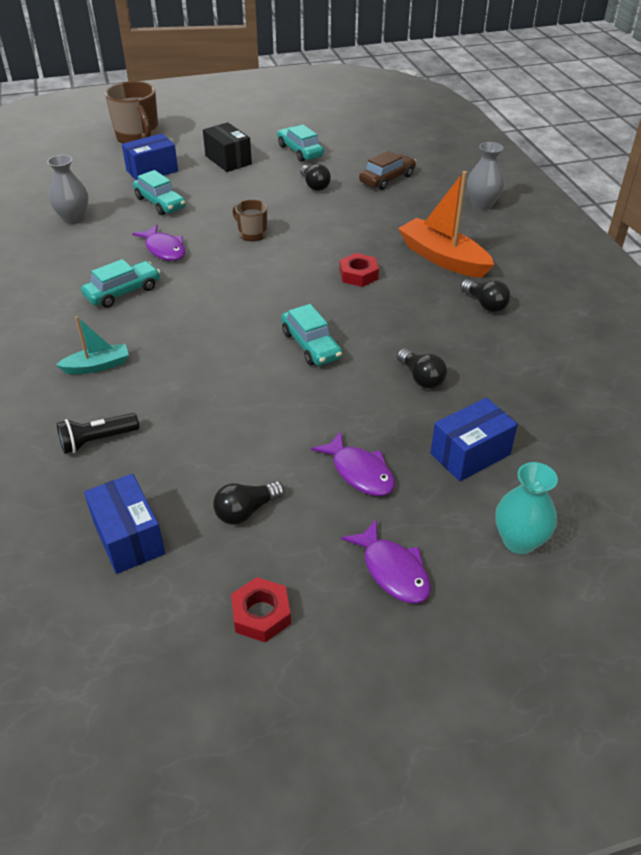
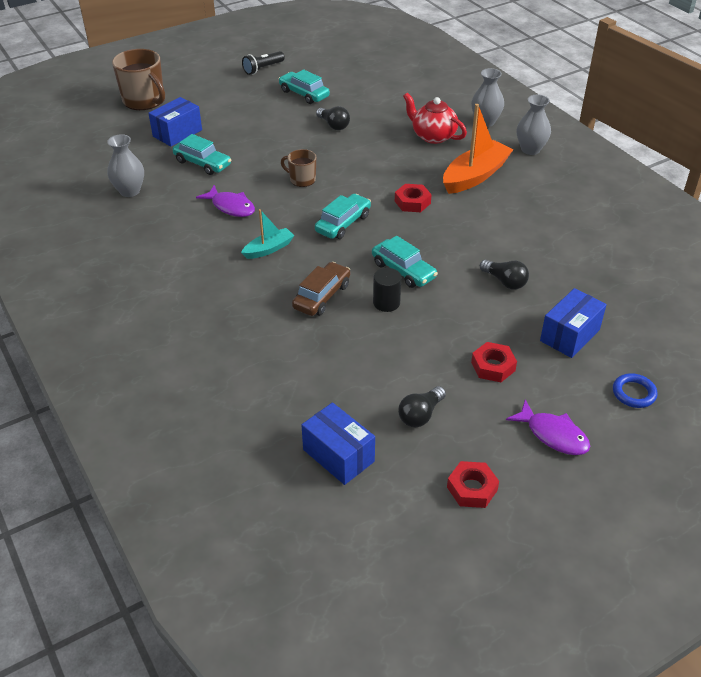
camera: 15 degrees left, 0 degrees up
turquoise boat [56,316,129,374] -> turquoise boat moved to [241,209,295,259]
black flashlight [57,413,139,454] -> black flashlight moved to [242,51,285,75]
turquoise car [81,259,160,308] -> turquoise car moved to [315,194,371,239]
black box [203,122,252,172] -> none
purple fish [311,431,395,496] -> red nut [471,342,517,382]
brown car [359,151,416,190] -> brown car moved to [292,262,350,316]
orange boat [398,171,494,278] -> orange boat turned 105 degrees clockwise [443,104,514,194]
black light bulb [461,279,511,312] -> none
turquoise vase [495,462,558,554] -> blue ring [613,373,657,408]
none -> black cylinder [373,268,401,312]
none -> red teapot [403,93,467,144]
none -> grey vase [517,95,551,155]

